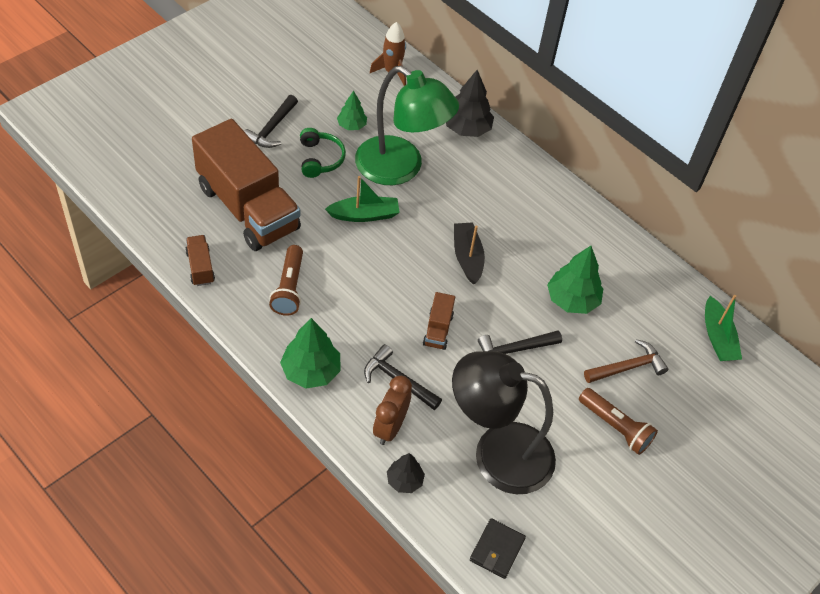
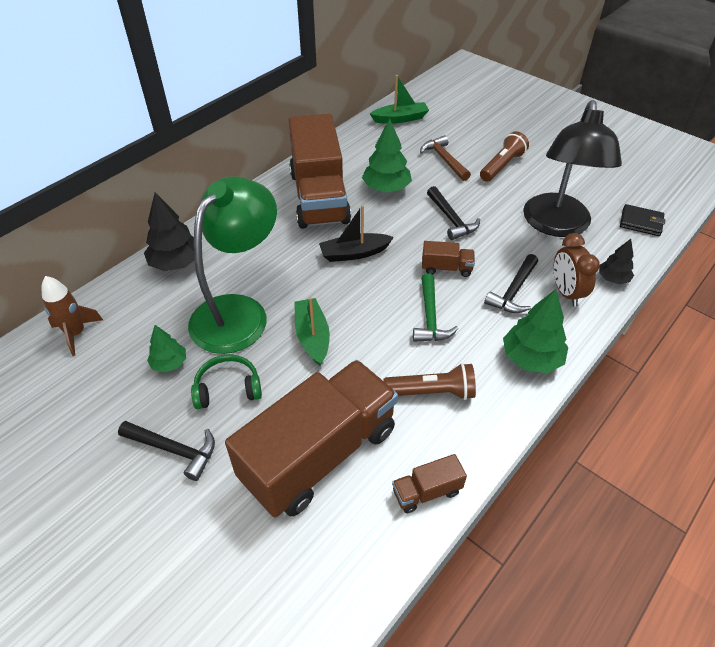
camera: 90 degrees left, 5 degrees down
brown clock [373,376,412,445] -> brown clock turned 60 degrees clockwise [553,233,600,307]
none -> brown truck [289,113,351,229]
none -> green hammer [413,273,458,342]

